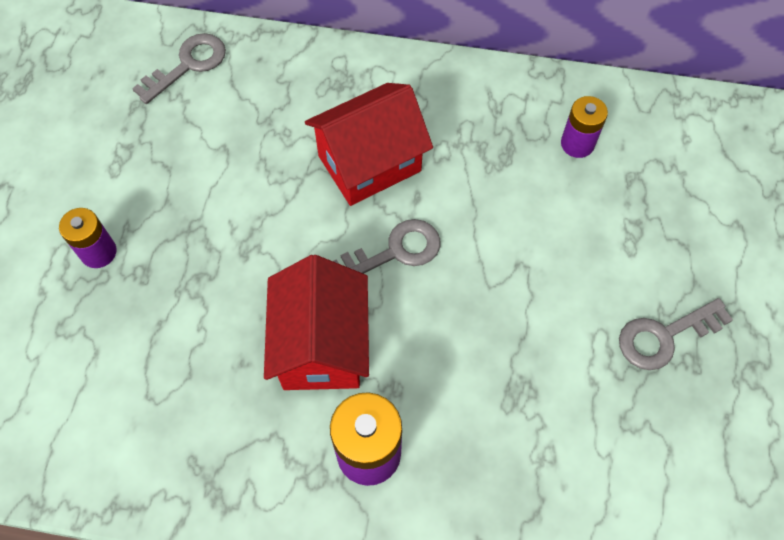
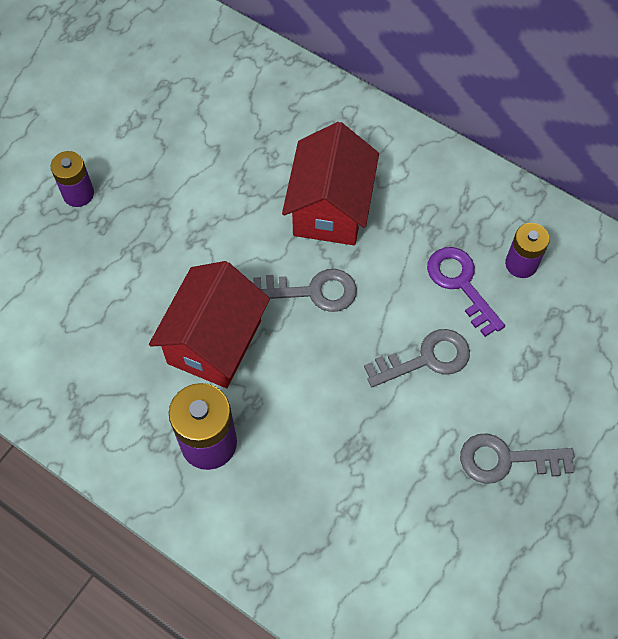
camera: 25 degrees right, 0 degrees up
grey key [132,33,226,104] -> grey key moved to [364,329,470,387]
red house [305,83,433,206] -> red house turned 75 degrees counterclockwise [282,122,379,245]
none -> purple key [427,247,505,337]

